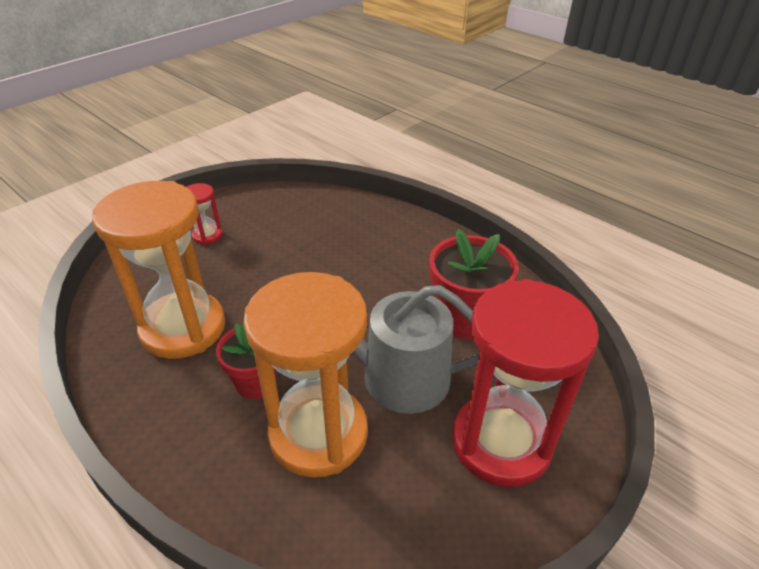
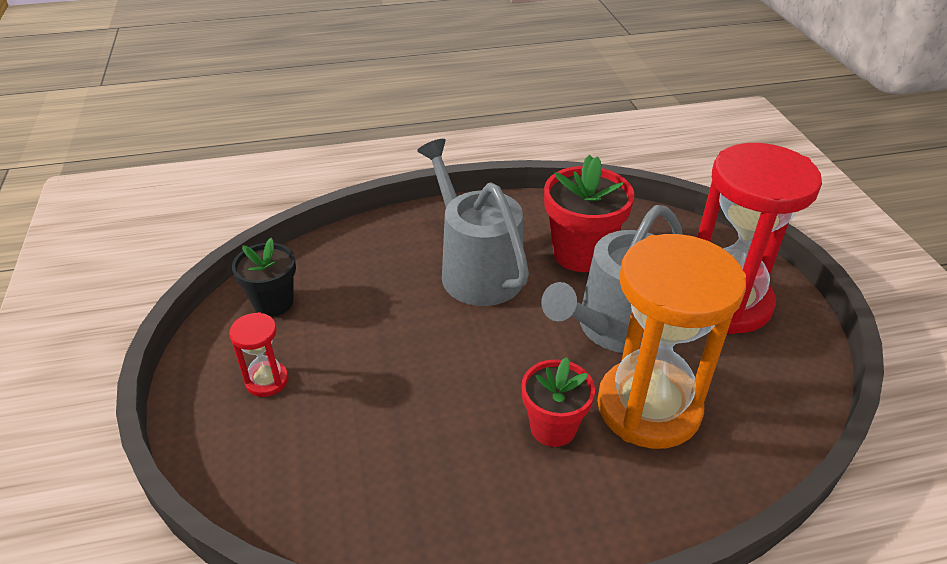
camera: 55 degrees left, 0 degrees up
orange hourglass [92,181,225,359] -> none
none -> black flower pot [232,238,296,317]
none -> grey watering can [417,139,529,306]

